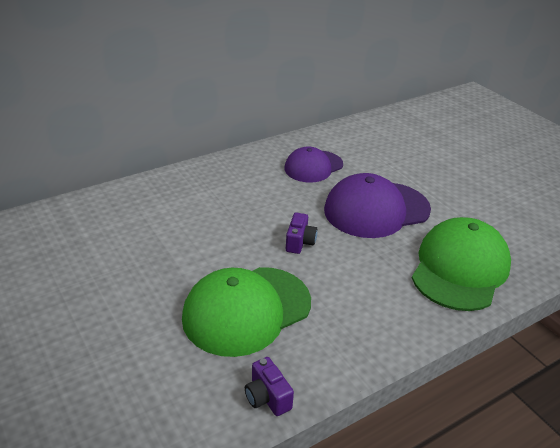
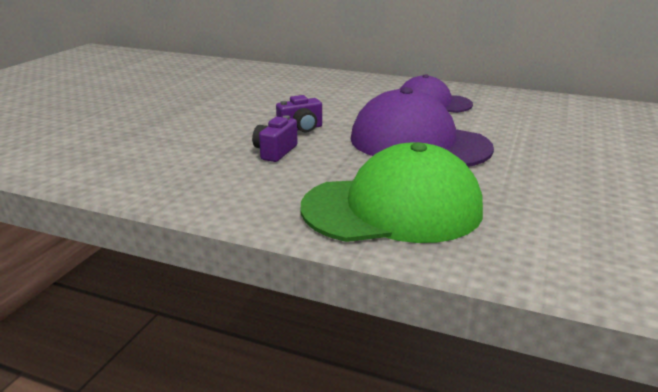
camera: 55 degrees right, 10 degrees down
green cap [182,267,311,357] -> none
purple camera [245,357,294,416] -> purple camera moved to [252,115,298,162]

